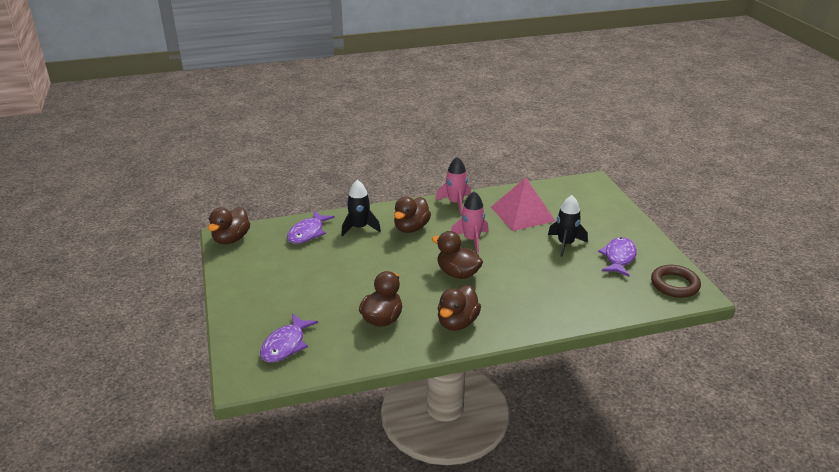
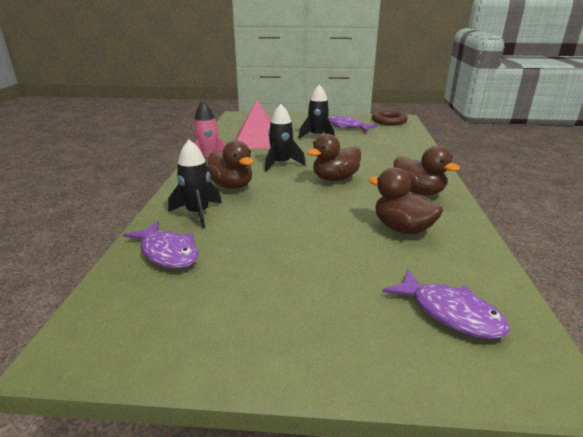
camera: 70 degrees left, 5 degrees down
brown duck [208,207,250,244] -> none
pink rocket [451,191,488,253] -> black rocket [265,104,305,172]

